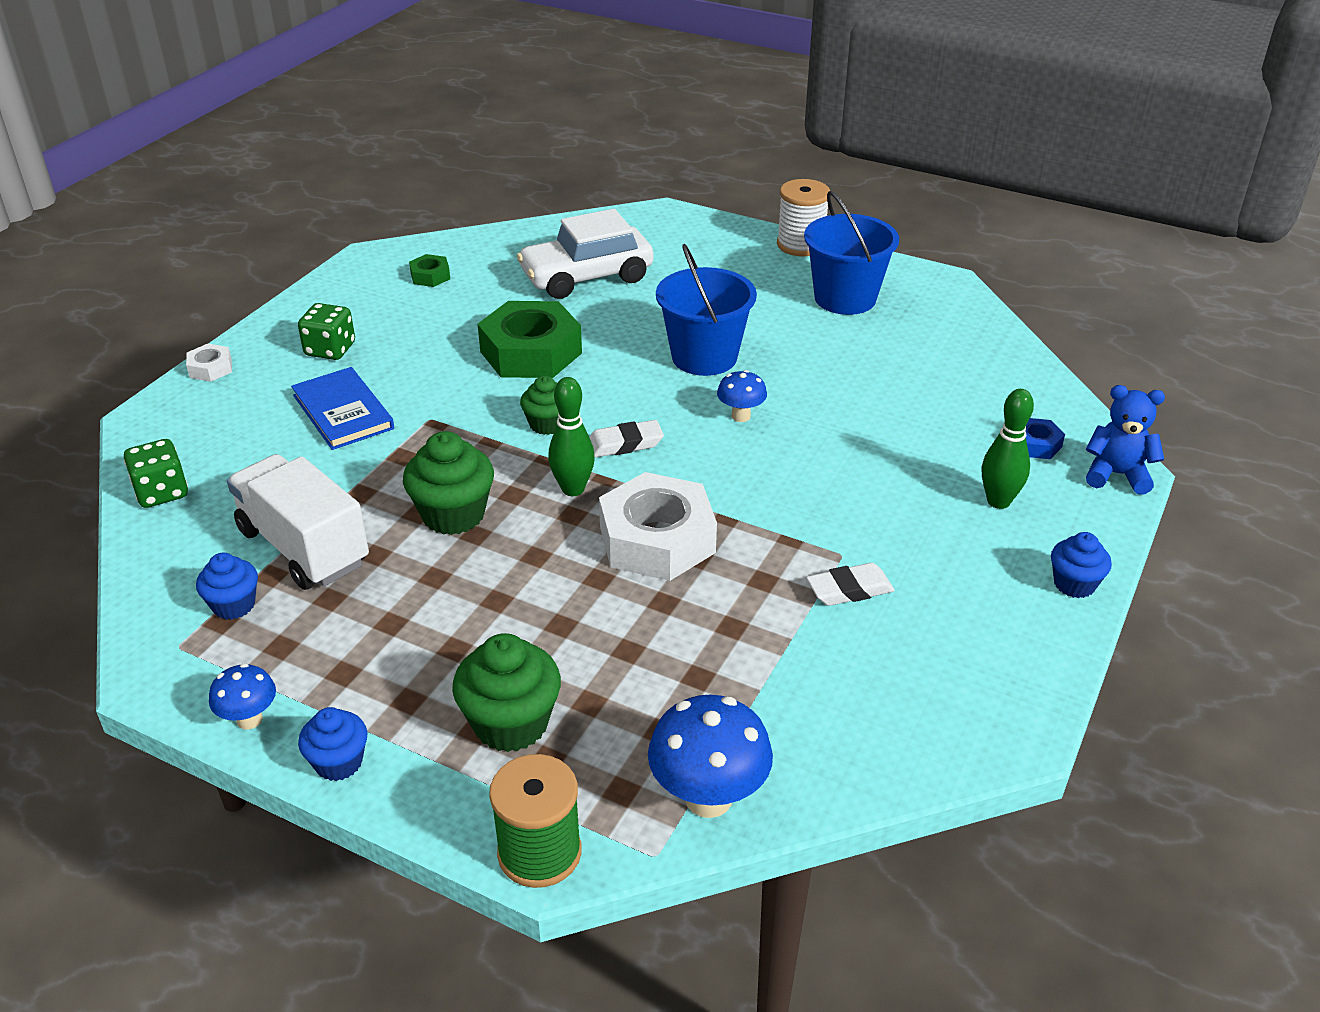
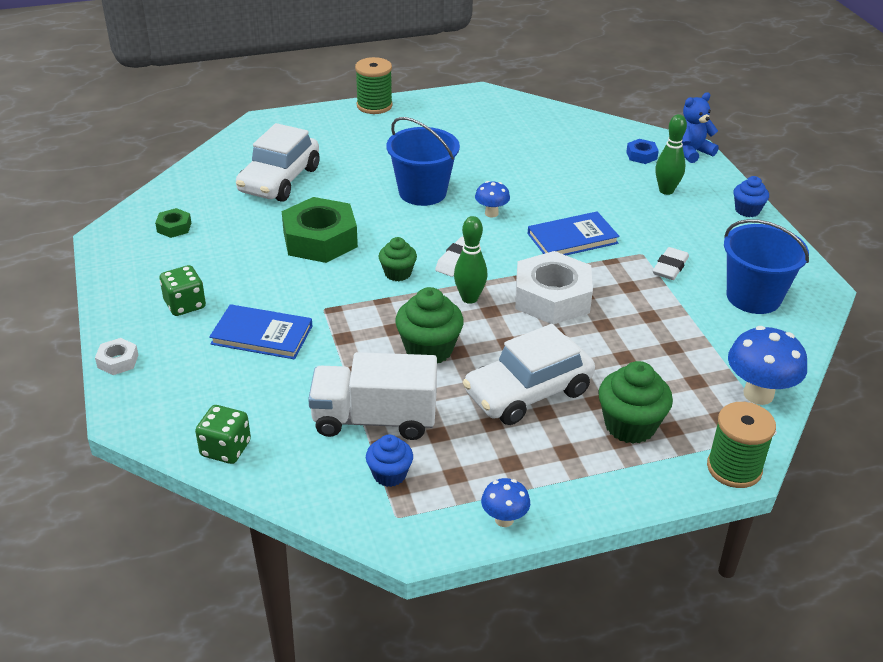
camera: 45 degrees left, 0 degrees up
blue cupcake [298,707,368,781] -> none
white spool [777,179,830,256] -> green spool [355,57,393,114]
blue bucket [804,191,899,315] -> blue bucket moved to [724,219,809,314]
none -> white car [463,324,595,425]
none -> blue book [527,212,620,255]

